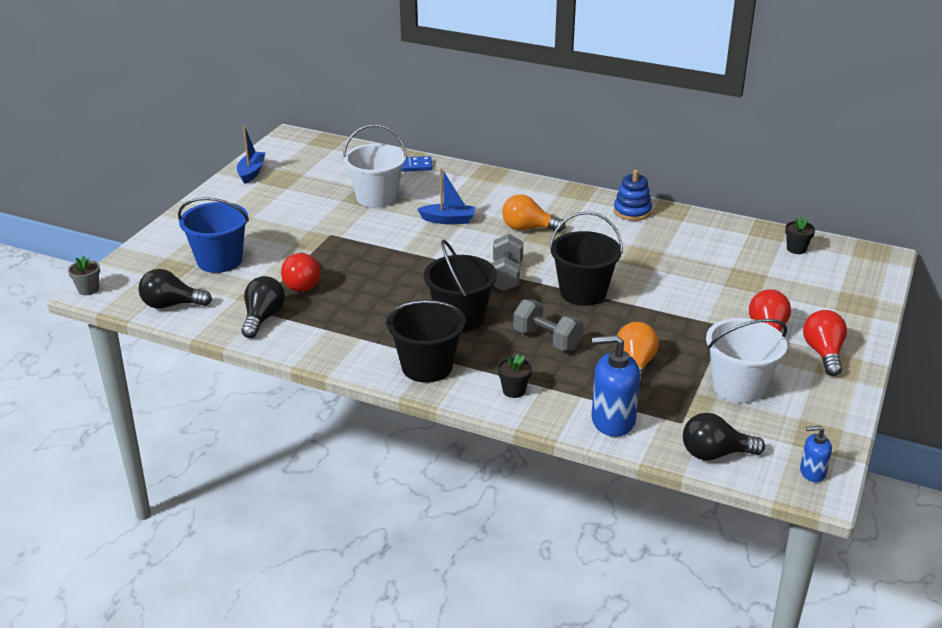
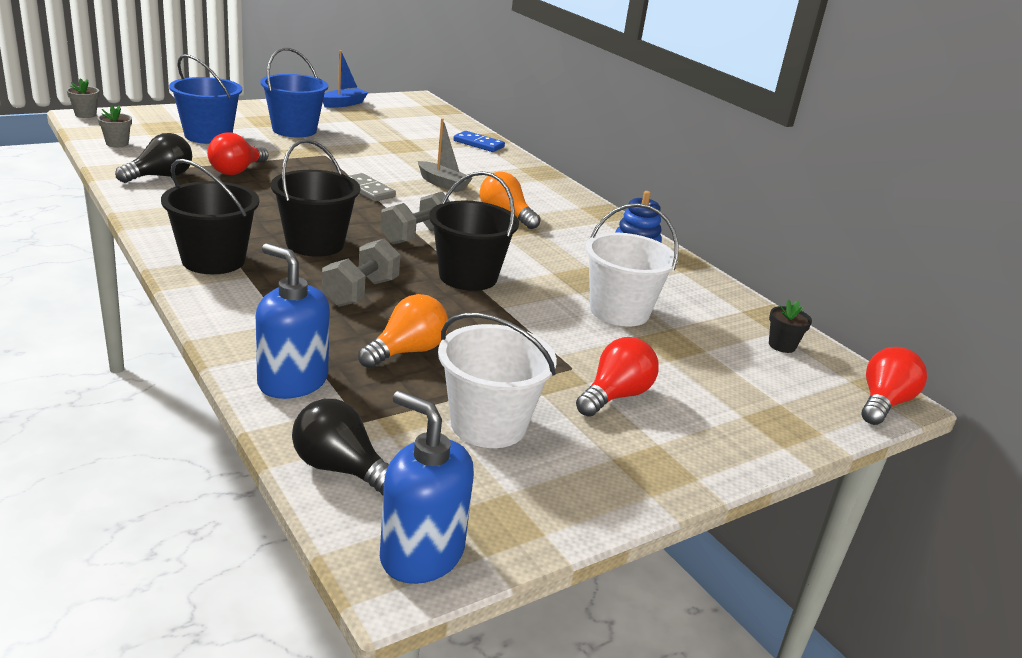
camera: 30 degrees right, 5 degrees down
black light bulb [138,269,212,309] -> grey flower pot [98,105,132,147]
white bucket [343,124,407,208] -> white bucket moved to [585,203,678,327]
blue boat [417,168,475,224] -> grey boat [418,118,473,192]
black flower pot [497,354,532,398] -> none
grey dumbbell [513,299,583,351] -> grey dumbbell turned 45 degrees clockwise [322,239,400,307]
blue soap dispenser [800,426,832,482] -> blue soap dispenser [380,391,474,584], size x1.83
red light bulb [803,310,847,376] -> red light bulb moved to [862,347,927,425]
none -> blue bucket [260,48,328,137]
none -> grey domino [349,173,396,202]

